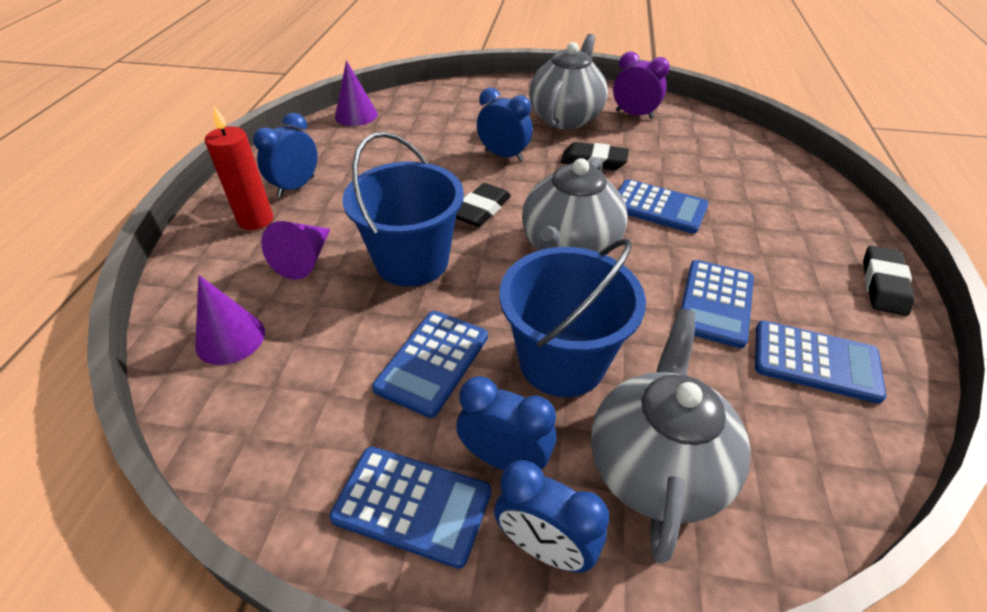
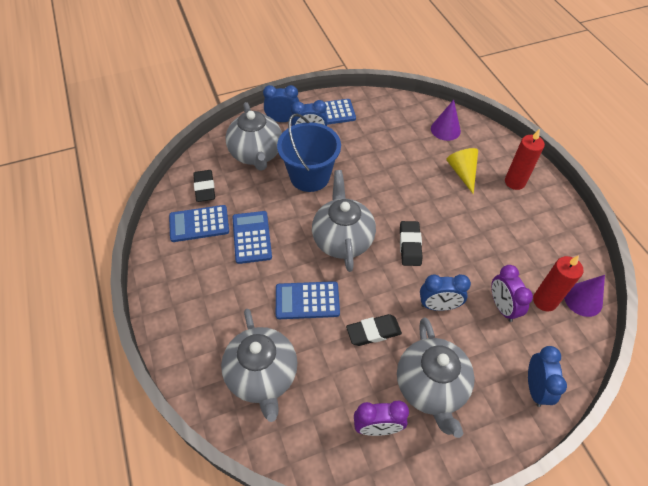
camera: 150 degrees right, 10 degrees up
blue clock [253,113,317,197] -> blue clock moved to [528,346,567,407]
purple cone [261,221,330,280] -> yellow cone [446,148,478,194]
blue bucket [342,132,464,287] -> none
blue calculator [372,311,488,418] -> none
black eraser [863,245,915,316] -> black eraser moved to [193,170,215,202]
none -> grey teapot [221,309,298,422]
none -> purple clock [491,265,533,322]
none -> red candle [533,255,584,311]

